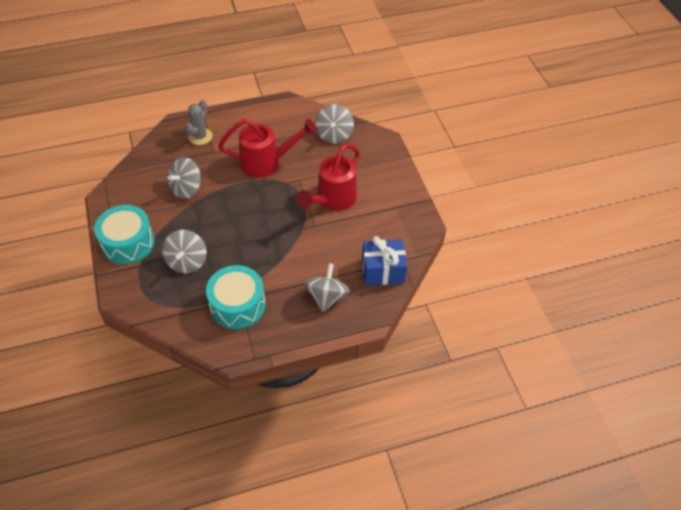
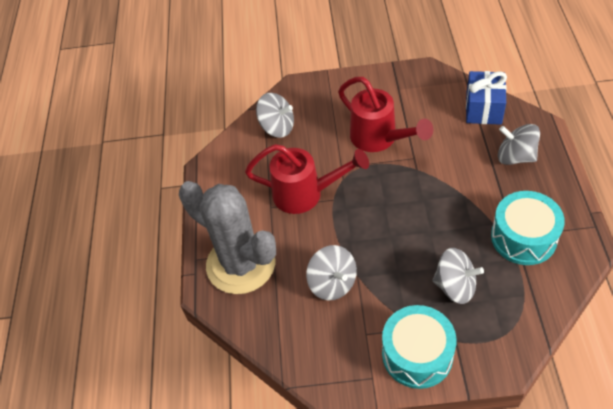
camera: 70 degrees left, 0 degrees up
grey cactus [185,100,213,145] -> grey cactus [179,181,276,294], size x2.11
red watering can [218,118,317,178] -> red watering can turned 90 degrees clockwise [245,144,369,214]

